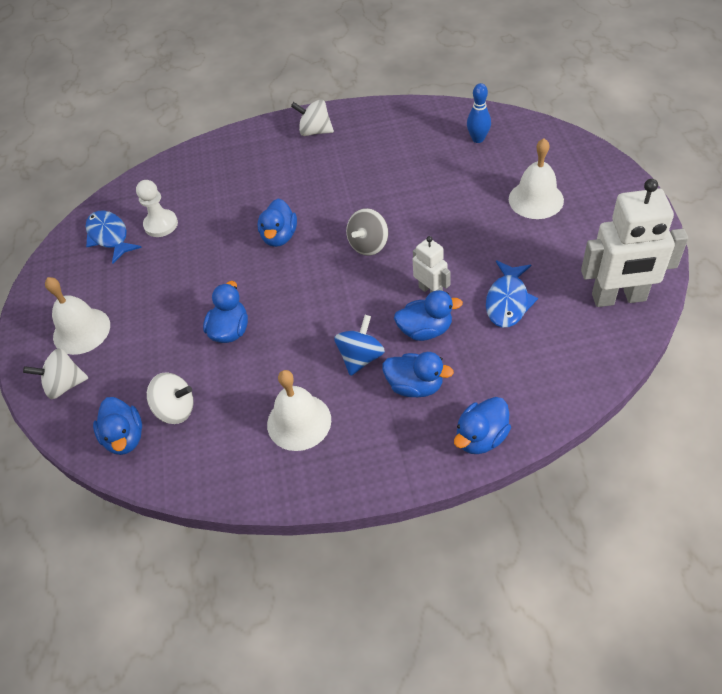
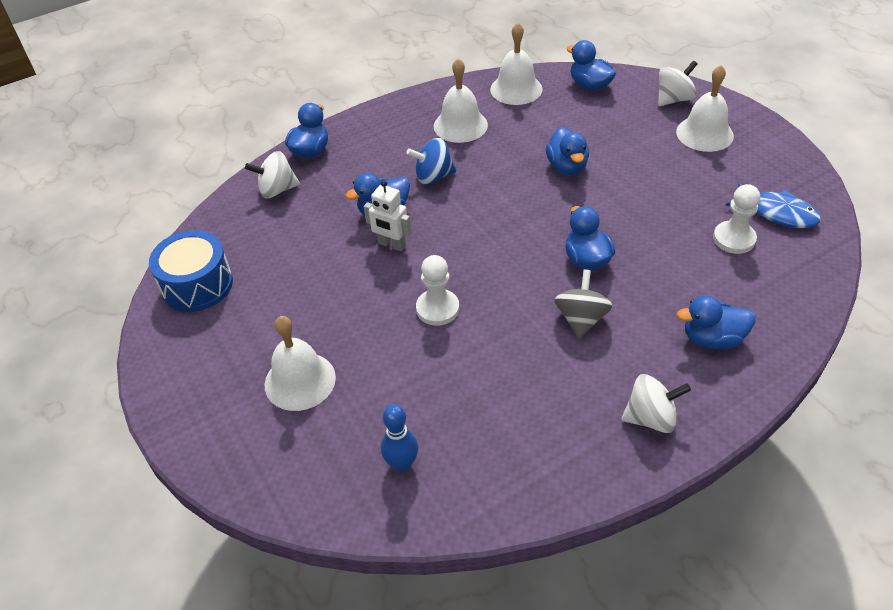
camera: 155 degrees right, 5 degrees down
white spinning top [147,372,194,424] -> white spinning top moved to [245,151,300,198]
blue spinning top [334,315,385,376] -> blue spinning top turned 75 degrees clockwise [407,138,456,184]
grey spinning top [346,208,388,256] -> grey spinning top moved to [554,269,613,339]
blue duck [382,352,454,397] -> blue duck moved to [677,295,755,349]
blue fish [486,261,538,328] -> none
white robot [581,179,688,307] -> blue drum [149,230,233,312]
none -> white pawn [416,255,459,326]
none -> white bell [490,23,543,105]

